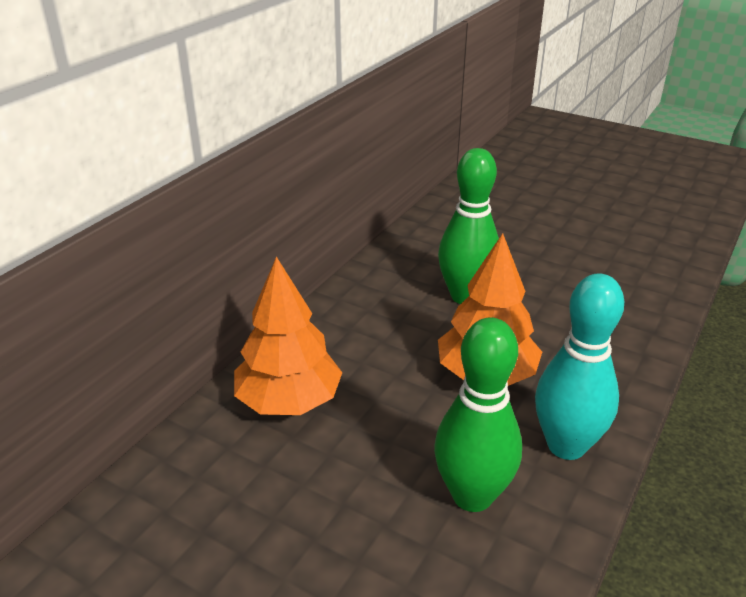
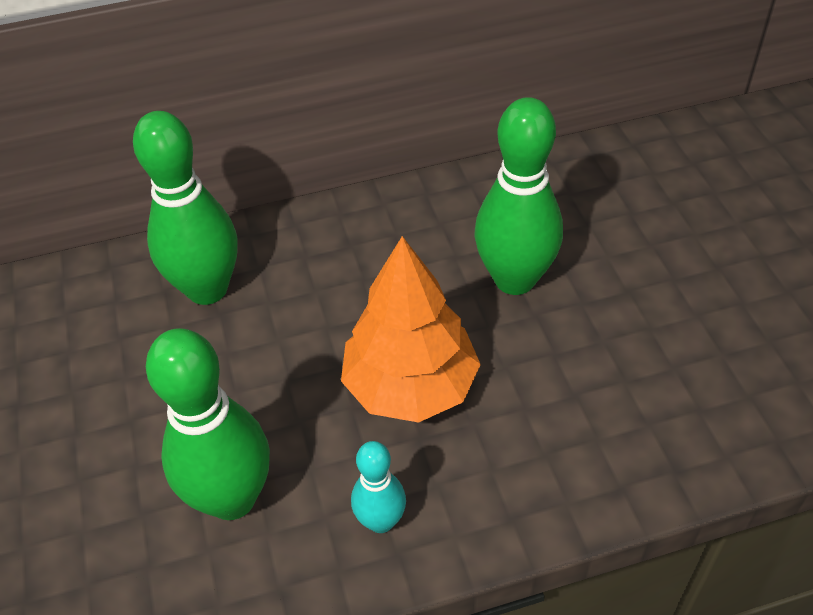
camera: 45 degrees right, 15 degrees up
orange tree [234,257,342,415] -> green bowling pin [133,111,238,305]
turquoise bowling pin [535,273,624,460] -> turquoise bowling pin [351,441,406,533], size x0.53

